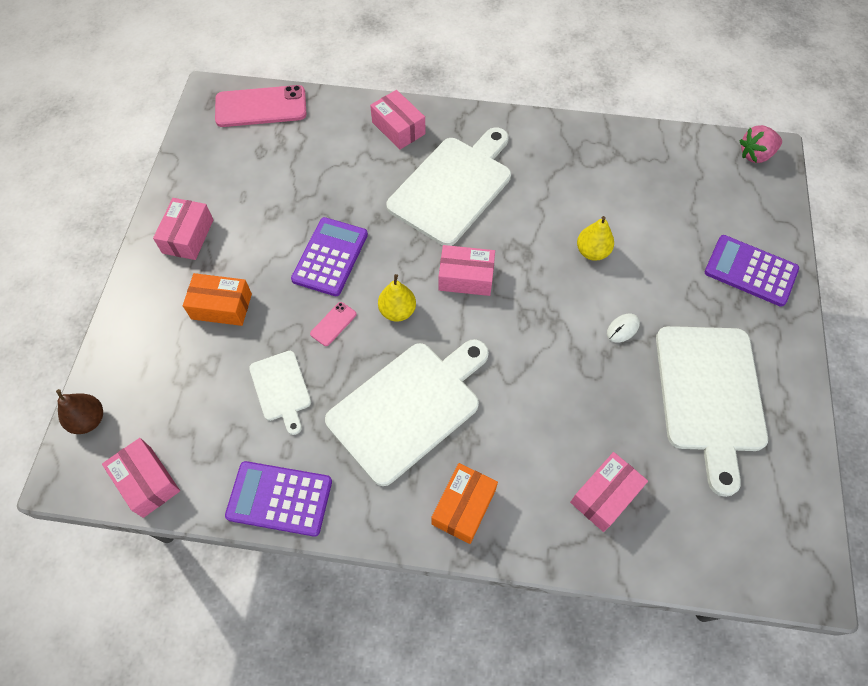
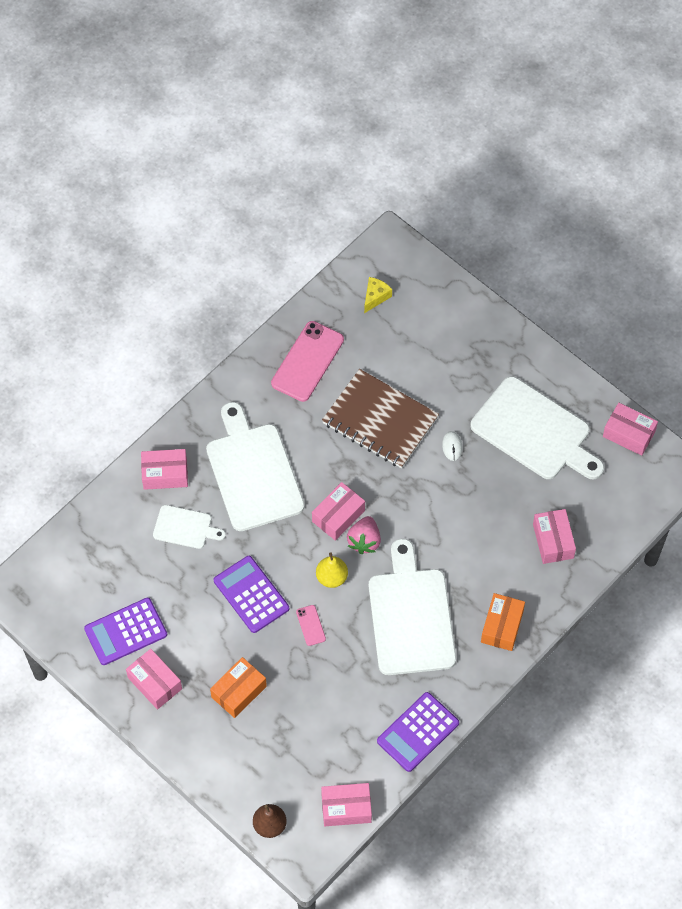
camera: 55 degrees left, 0 degrees up
pink phone [215,85,307,127] -> pink phone moved to [271,321,344,402]
white cutting board [249,351,311,435] -> white cutting board moved to [153,505,226,549]
orange box [432,463,498,544] -> orange box turned 45 degrees clockwise [481,593,525,651]
yellow pear [577,216,614,261] -> brown notebook [322,369,439,468]
purple calculator [705,235,799,307] -> purple calculator moved to [84,598,167,665]
pink strawberry [740,125,782,163] -> pink strawberry moved to [347,516,381,554]
none -> yellow cheese [364,277,392,313]
none -> pink box [603,403,658,456]

